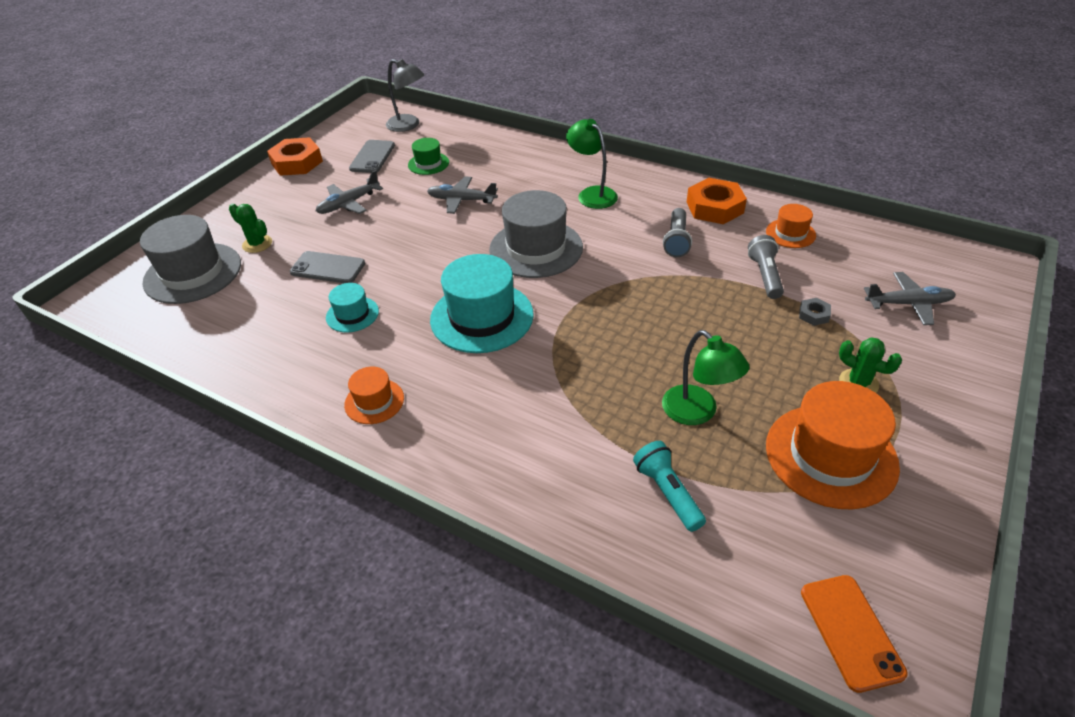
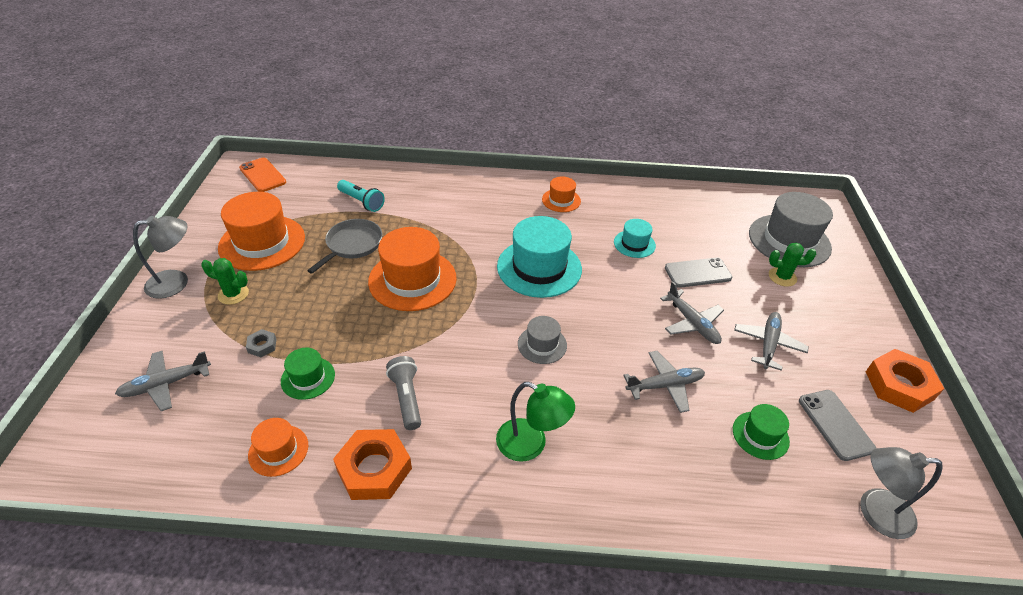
camera: 150 degrees right, 0 degrees up
grey hat [489,190,583,278] -> grey hat [518,316,567,364], size x0.52
green lamp [662,330,749,425] -> grey pan [307,219,382,274]
grey flashlight [748,235,784,299] -> green hat [281,348,335,400]
none -> grey lamp [133,216,188,299]
none -> orange hat [368,227,457,311]
none -> grey plane [660,281,724,344]

